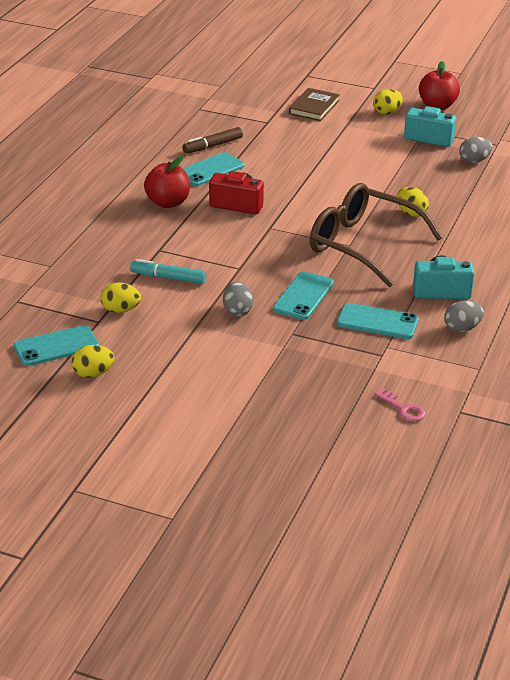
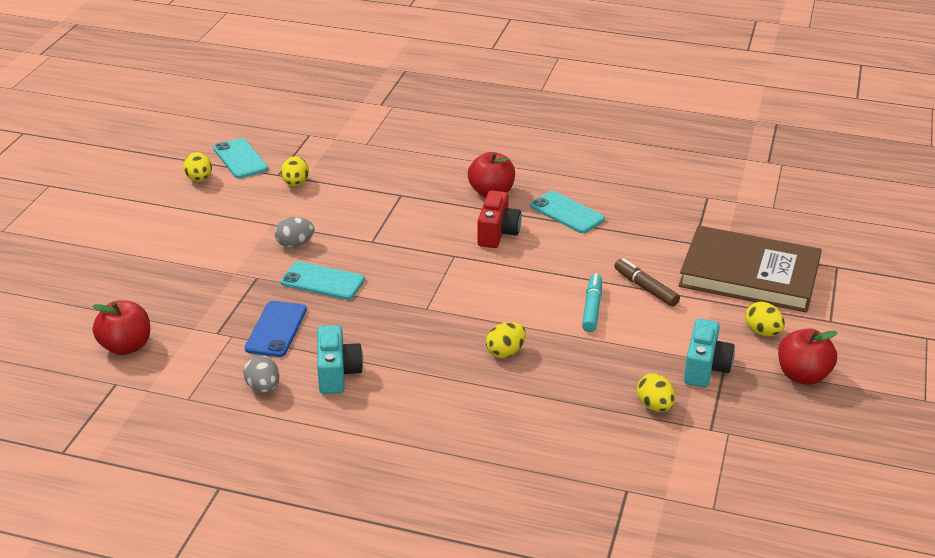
camera: 85 degrees right, 0 degrees up
turquoise marker [130,259,206,284] -> turquoise marker moved to [582,274,602,332]
brown marker [183,127,243,154] -> brown marker moved to [614,258,680,307]
brown book [289,88,340,121] -> brown book [679,225,822,313], size x2.01
brown glasses [310,183,443,287] -> none
turquoise phone [337,303,419,339] -> blue phone [245,301,307,357]
pink key [374,388,425,422] -> red apple [92,301,150,355]
grey egg [459,137,493,163] -> yellow egg [637,373,675,412]

